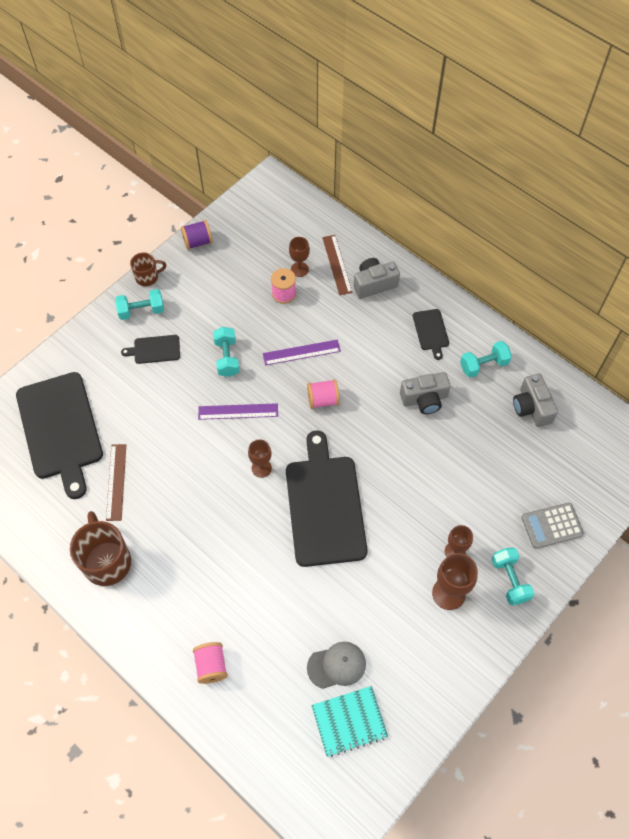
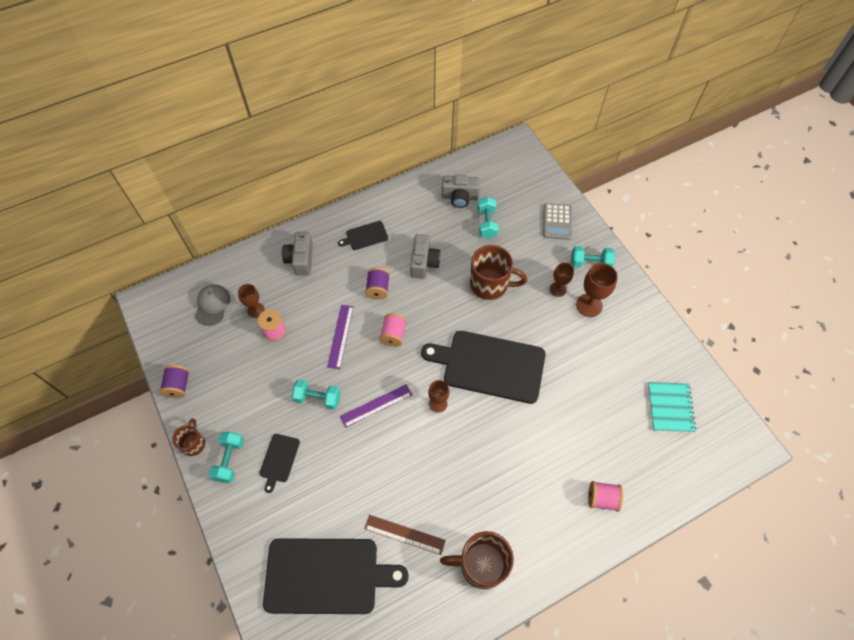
camera: 70 degrees left, 0 degrees up
purple ruler [198,403,278,420] -> purple ruler turned 45 degrees clockwise [340,384,412,428]
grey cap [307,642,366,689] -> grey cap moved to [195,284,230,326]
brown ruler [322,235,353,295] -> none
black cutting board [413,309,449,360] -> black cutting board turned 150 degrees clockwise [338,221,388,250]
turquoise dumbbell [460,341,512,378] -> turquoise dumbbell moved to [478,197,499,239]
none -> purple spool [365,267,390,300]
none -> brown mug [470,245,527,300]

